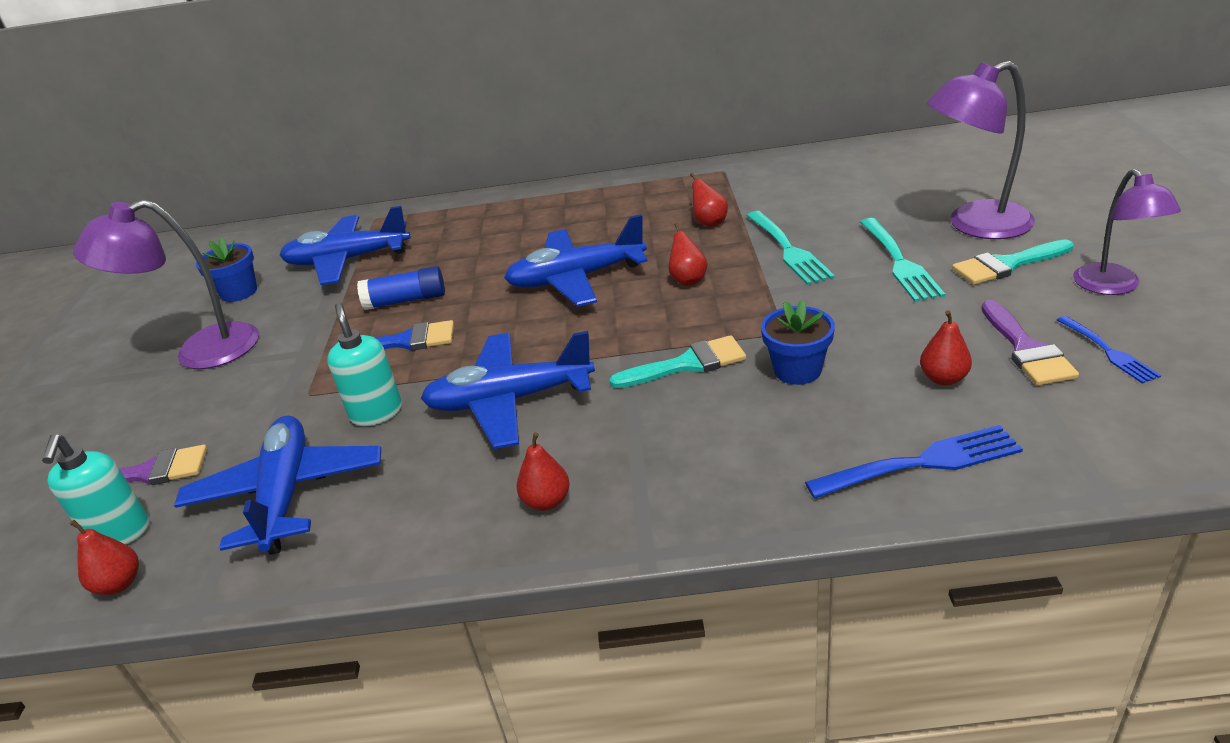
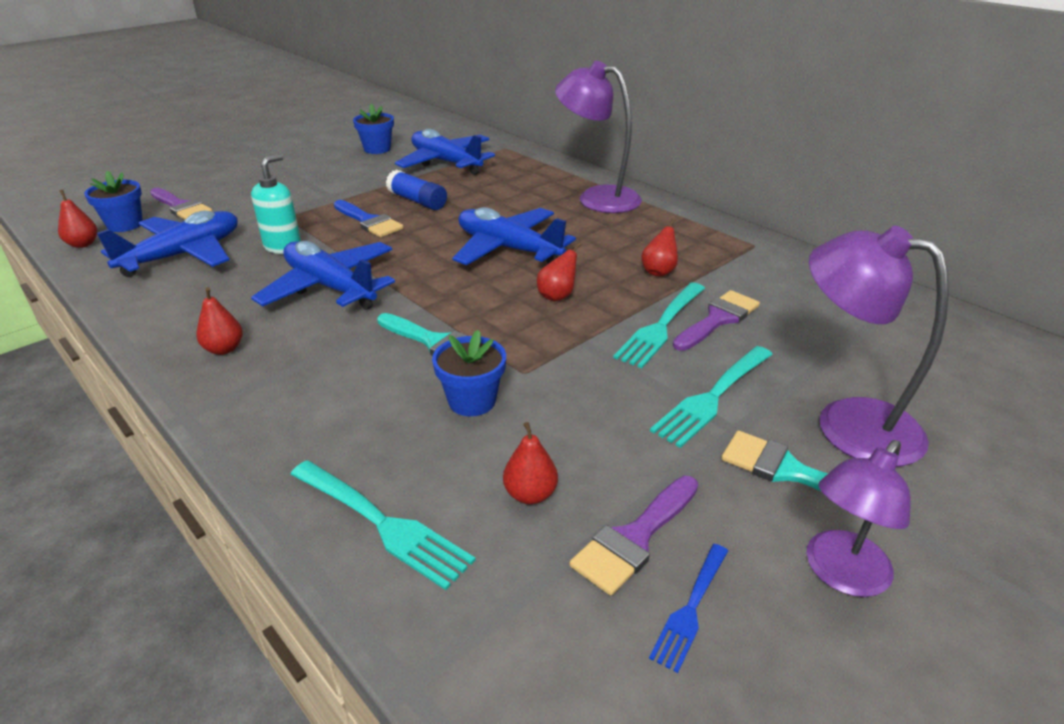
camera: 45 degrees right, 0 degrees up
turquoise soap dispenser [42,434,149,544] -> blue flower pot [84,171,143,232]
purple lamp [73,200,259,369] -> purple lamp moved to [555,61,642,213]
blue fork [805,425,1023,499] -> turquoise fork [290,460,476,590]
none -> purple brush [673,290,760,351]

